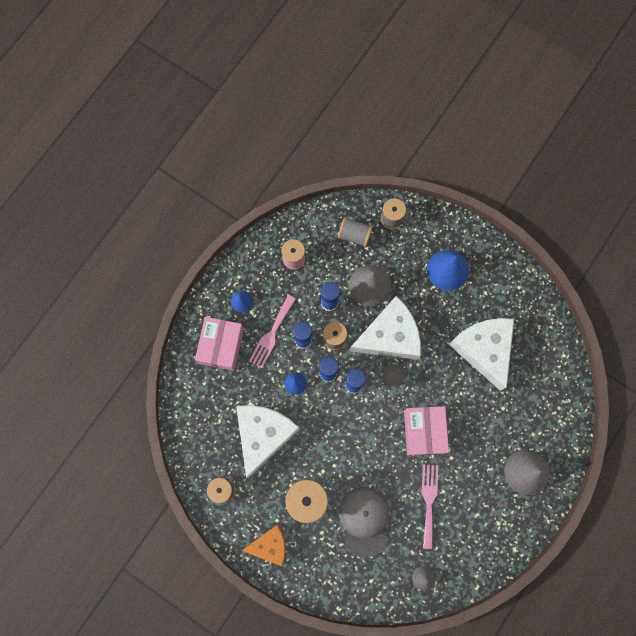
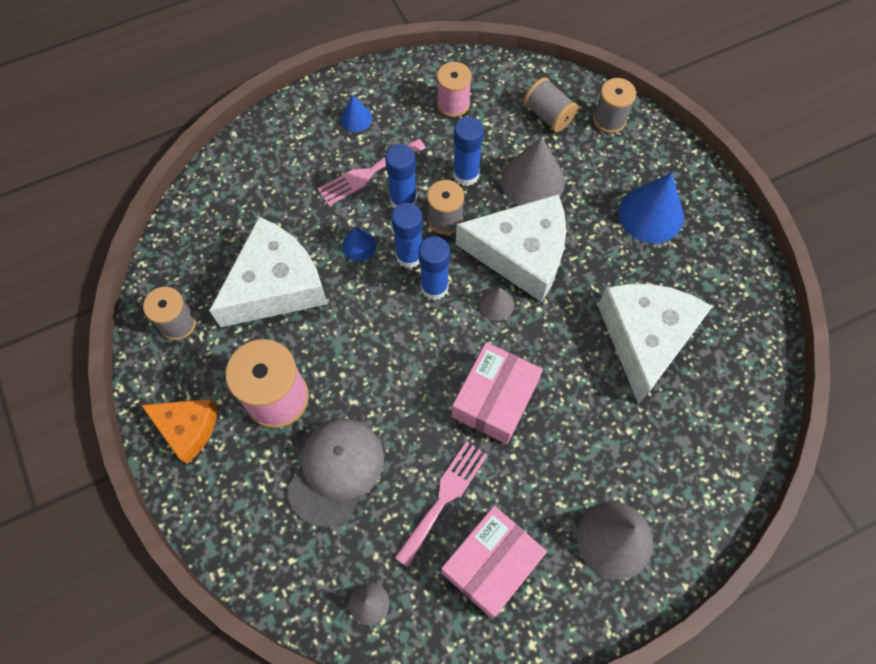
camera: 30 degrees right, 10 degrees down
pink box [195,317,244,371] -> pink box moved to [441,506,547,618]

